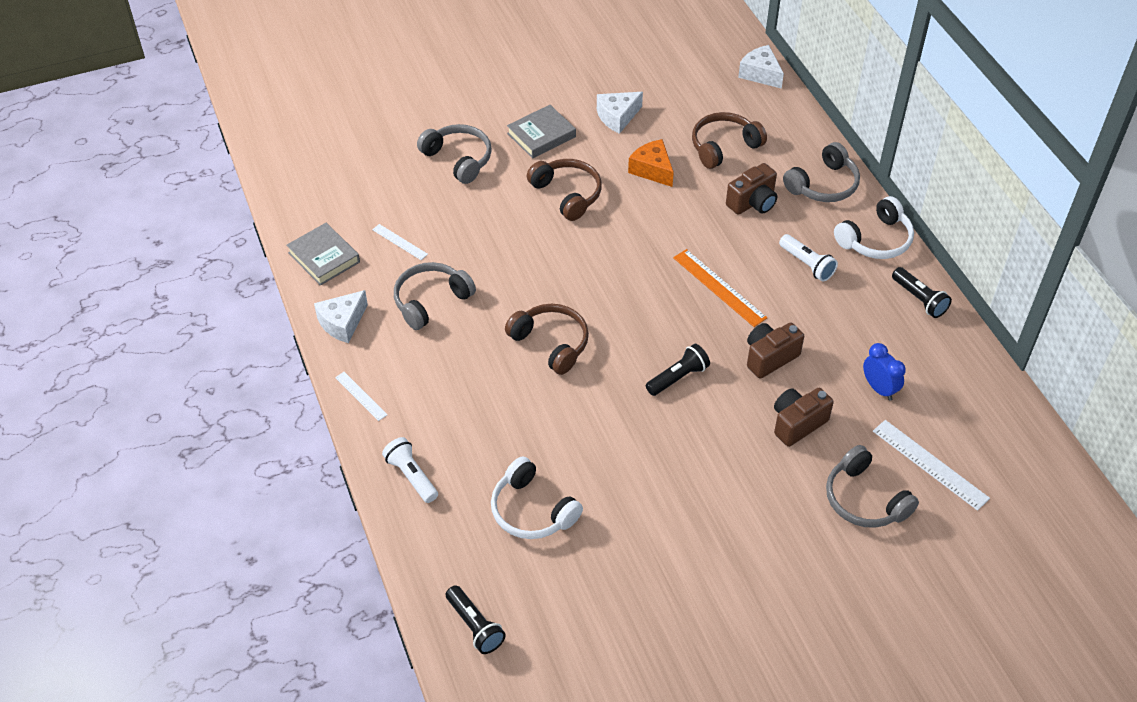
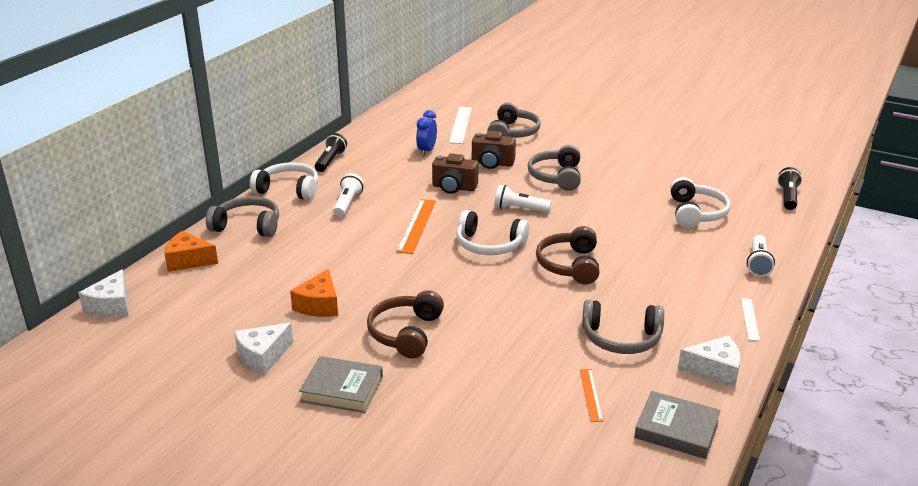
camera: 130 degrees left, 20 degrees down
grey book [286,223,360,286] -> grey book turned 75 degrees counterclockwise [634,391,721,459]
white ruler [372,224,428,260] -> orange ruler [580,369,603,422]
grey headphones [417,124,492,184] -> grey headphones moved to [528,145,581,191]
white cheese [597,92,643,134] -> white cheese turned 120 degrees clockwise [234,323,293,375]
black flashlight [646,344,710,396] -> white flashlight [494,185,552,213]
brown headphones [692,112,767,169] -> none
brown camera [726,163,777,215] -> none
none -> orange cheese [165,231,218,272]
none -> white headphones [456,210,529,255]

